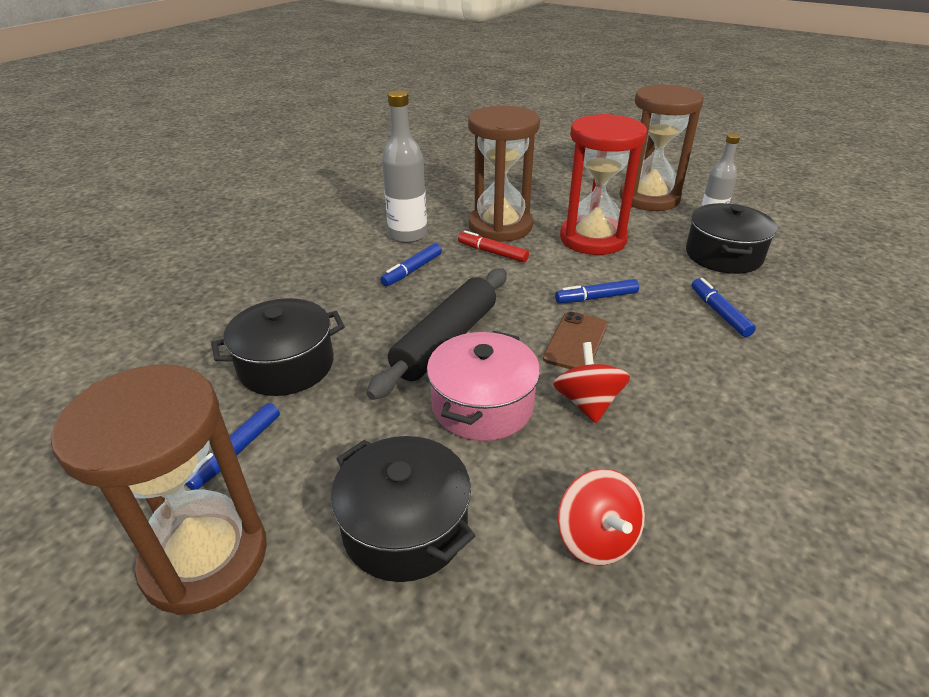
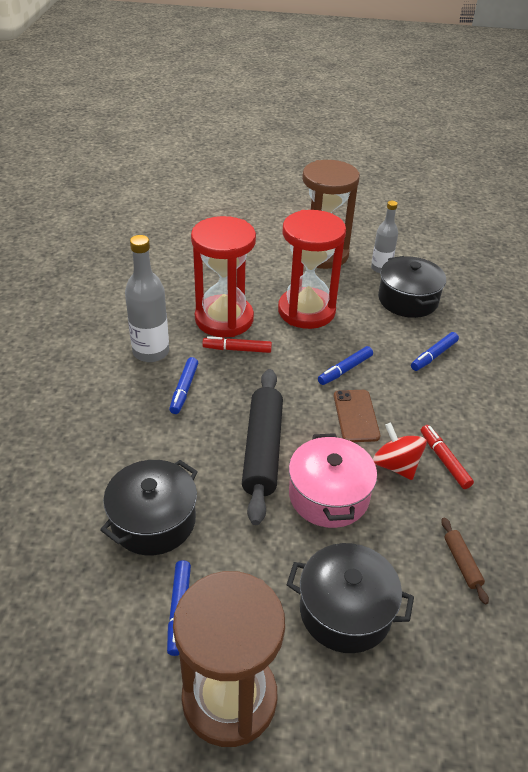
camera: 30 degrees left, 5 degrees up
brown hourglass [468,106,540,242] -> red hourglass [191,216,256,337]
red spinning top [558,469,645,565] -> brown rolling pin [441,517,489,604]
blue marker [692,278,756,337] -> blue marker turned 90 degrees counterclockwise [411,332,459,371]
none -> red marker [421,425,474,489]

